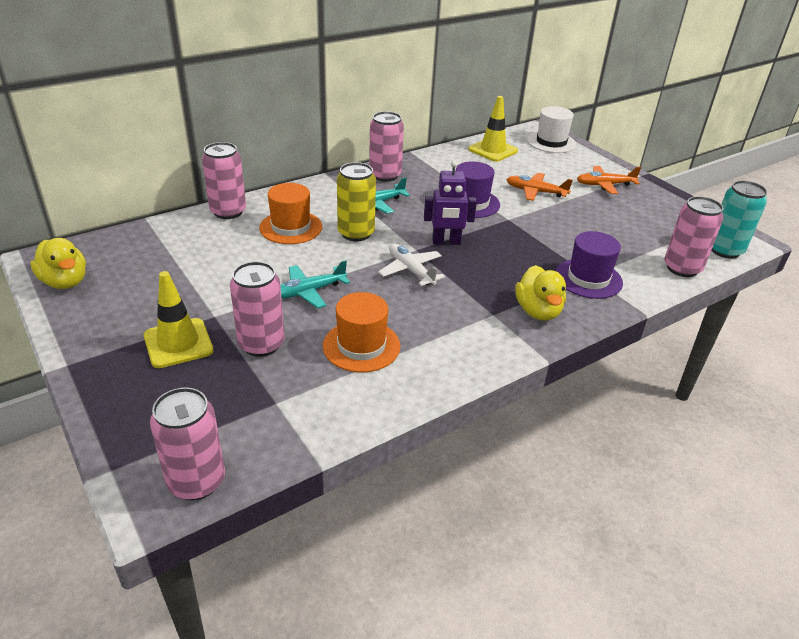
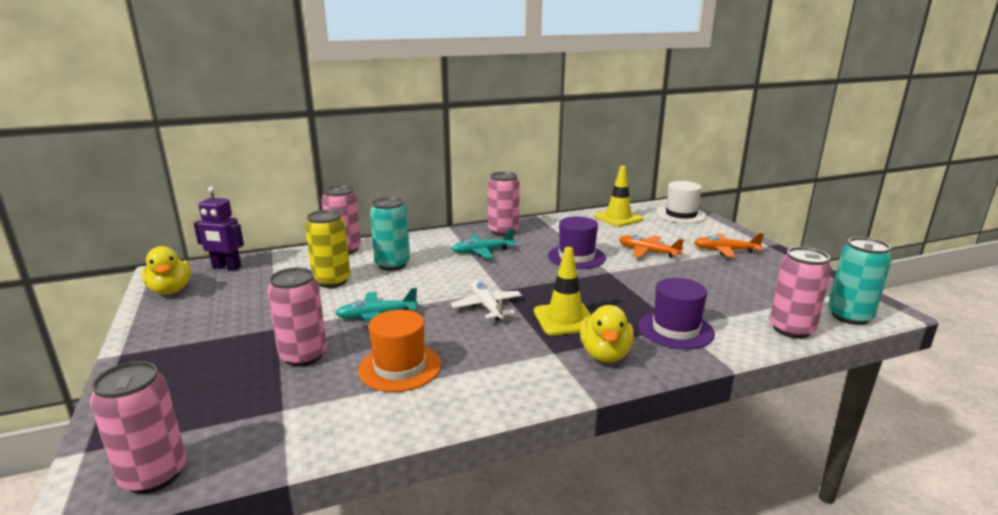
camera: 15 degrees right, 15 degrees down
yellow traffic cone [144,271,213,368] -> yellow traffic cone moved to [534,247,591,335]
orange hat [259,183,322,244] -> turquoise can [370,197,410,271]
yellow can [337,162,376,241] -> yellow can moved to [305,210,351,288]
purple robot [424,160,477,245] -> purple robot moved to [194,187,244,270]

